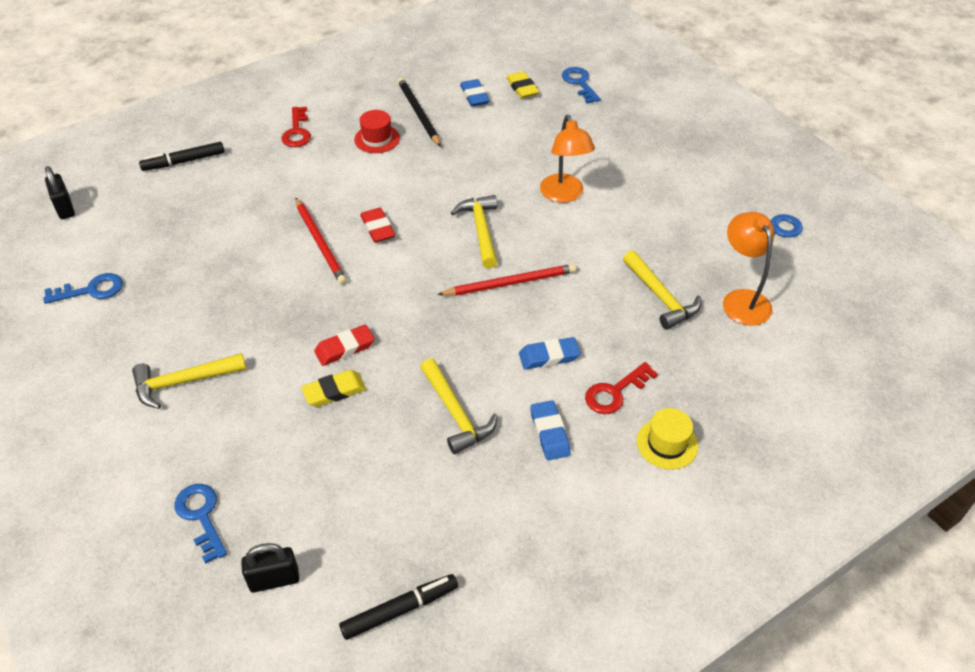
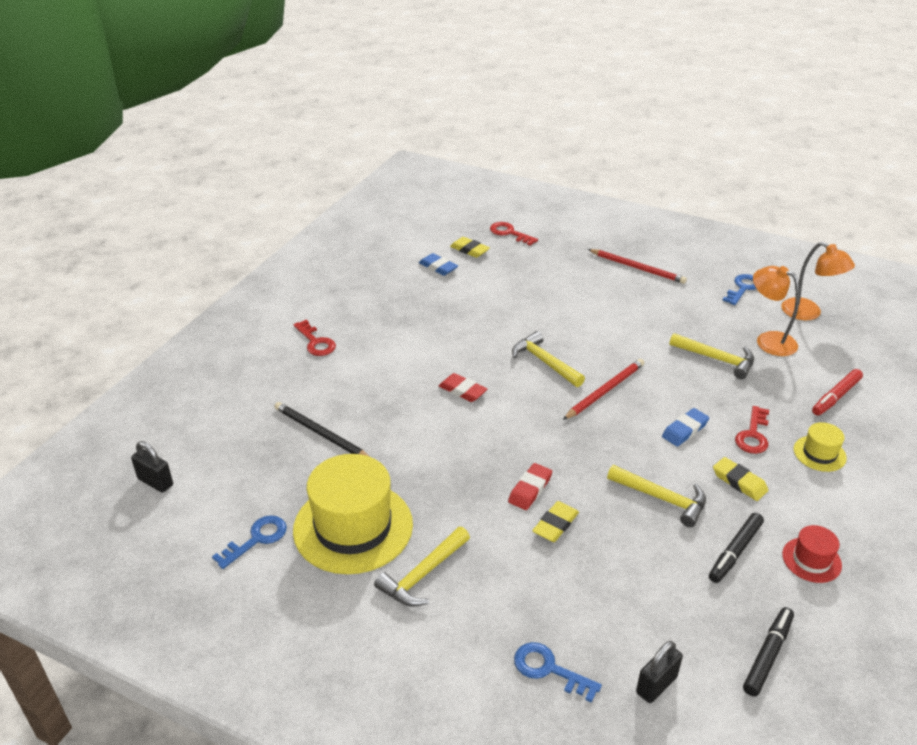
camera: 30 degrees left, 10 degrees down
black marker [139,142,225,171] -> black marker moved to [709,513,764,583]
red pencil [295,198,347,285] -> red pencil moved to [588,249,687,284]
red hat [354,110,400,153] -> red hat moved to [782,525,842,583]
black pencil [398,77,441,147] -> black pencil moved to [274,402,370,457]
blue eraser [530,400,571,460] -> yellow eraser [713,457,768,501]
orange lamp [540,115,595,203] -> orange lamp moved to [781,242,855,320]
blue key [562,67,601,104] -> red key [490,222,538,246]
none -> yellow hat [293,454,413,574]
none -> red marker [812,369,863,415]

